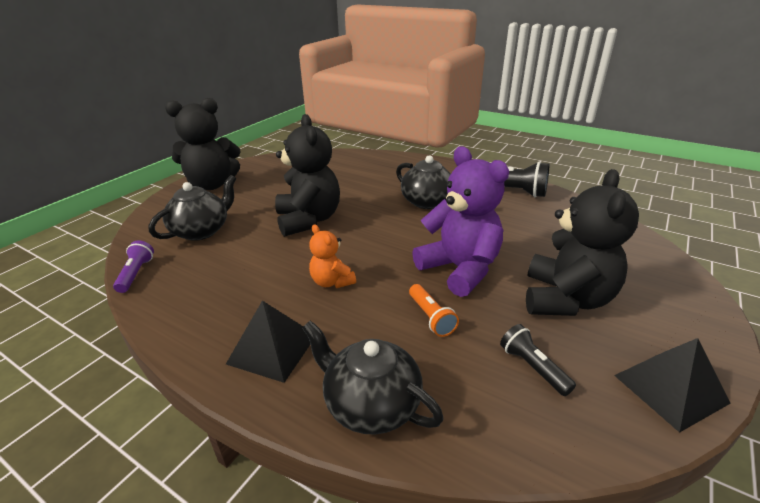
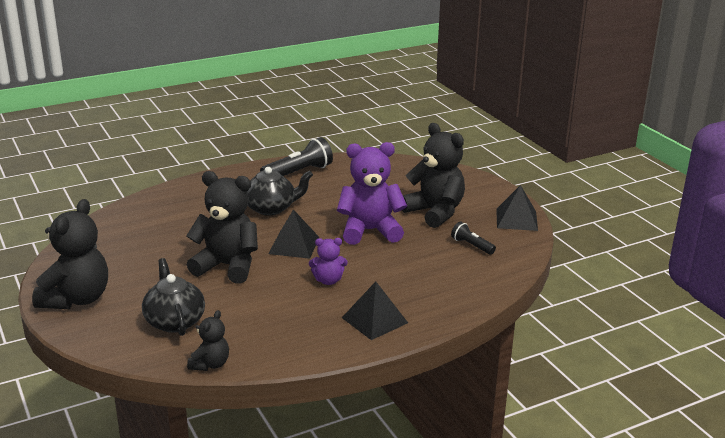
camera: 60 degrees left, 5 degrees down
purple flashlight [113,240,154,293] -> black teddy bear [187,310,229,371]
black teapot [302,320,444,435] -> none
orange teddy bear [309,224,356,288] -> purple teddy bear [309,238,348,285]
orange flashlight [409,284,459,337] -> none
black flashlight [500,324,576,396] -> black flashlight turned 45 degrees clockwise [451,222,496,255]
none -> black pyramid [269,209,319,259]

